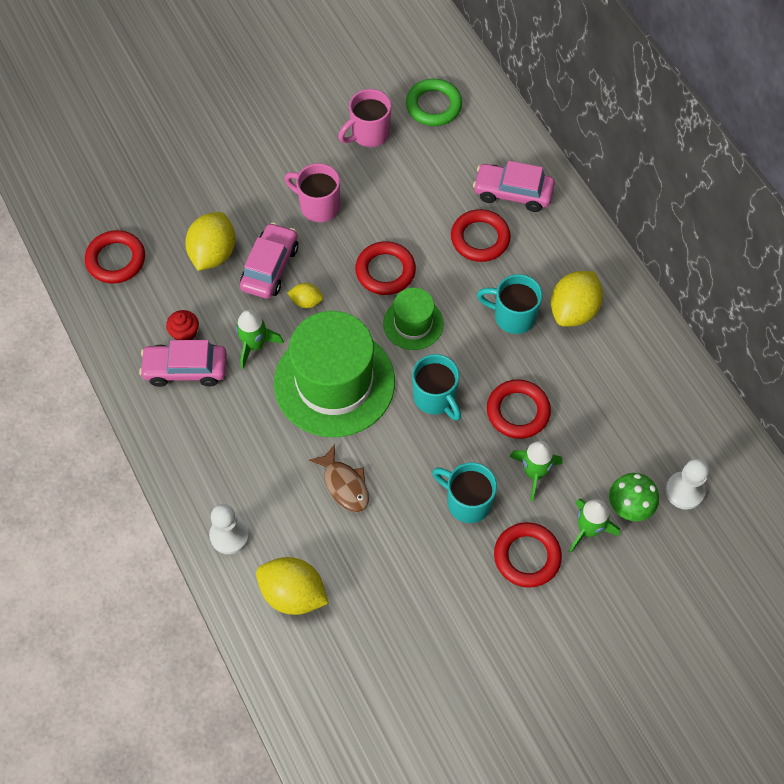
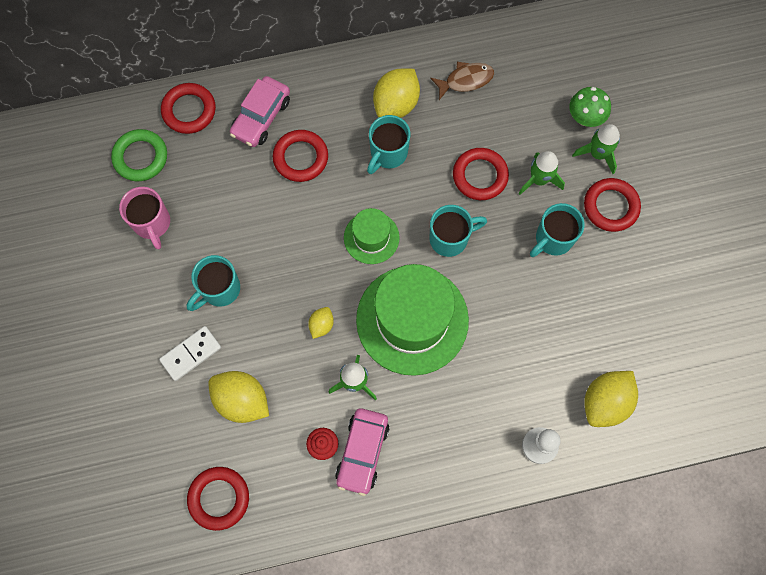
camera: 75 degrees left, 10 degrees up
pink car [240,222,298,299] -> none
pink mug [284,163,340,222] -> turquoise mug [187,255,240,311]
brown fish [309,444,369,512] -> brown fish moved to [430,62,494,100]
red ring [355,241,416,295] -> red ring moved to [161,83,216,134]
yellow lemon [551,271,603,327] -> yellow lemon turned 75 degrees clockwise [373,69,420,118]
white pawn [665,459,709,510] -> none
none -> white domino [159,326,221,381]

